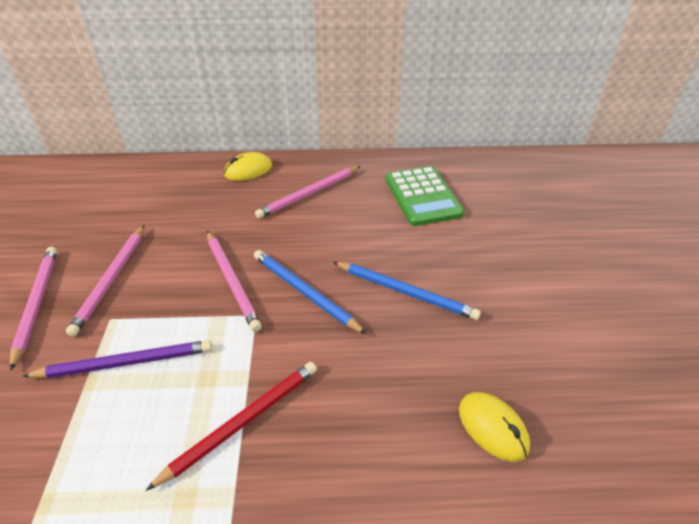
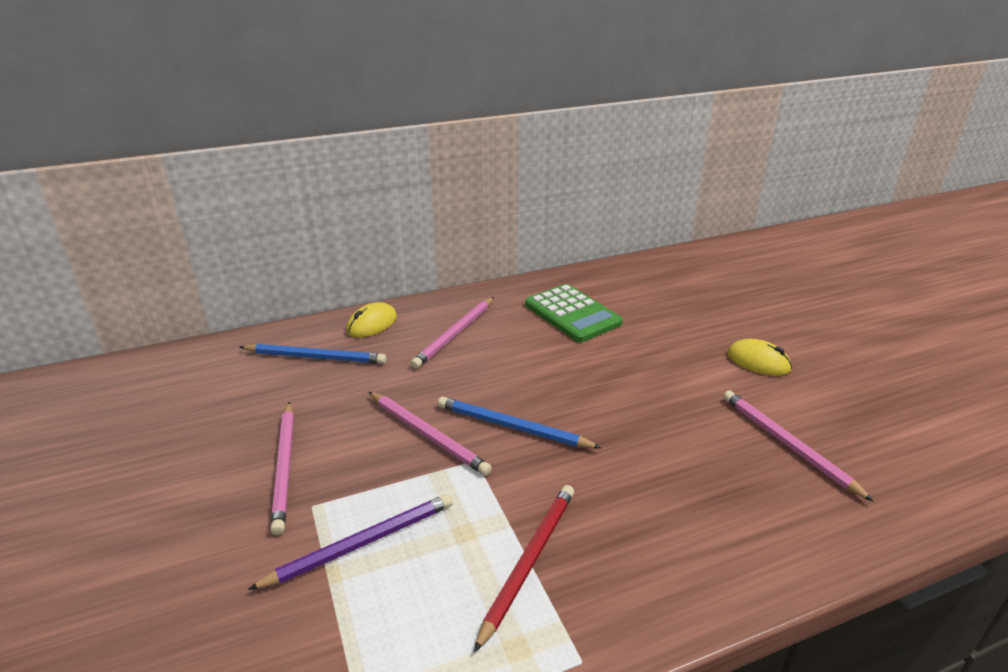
camera: 20 degrees left, 10 degrees down
pink pencil [10,247,57,371] -> pink pencil moved to [723,390,874,502]
blue pencil [333,262,481,320] -> blue pencil moved to [240,344,386,364]
yellow mouse [459,392,530,462] -> yellow mouse moved to [727,339,792,376]

